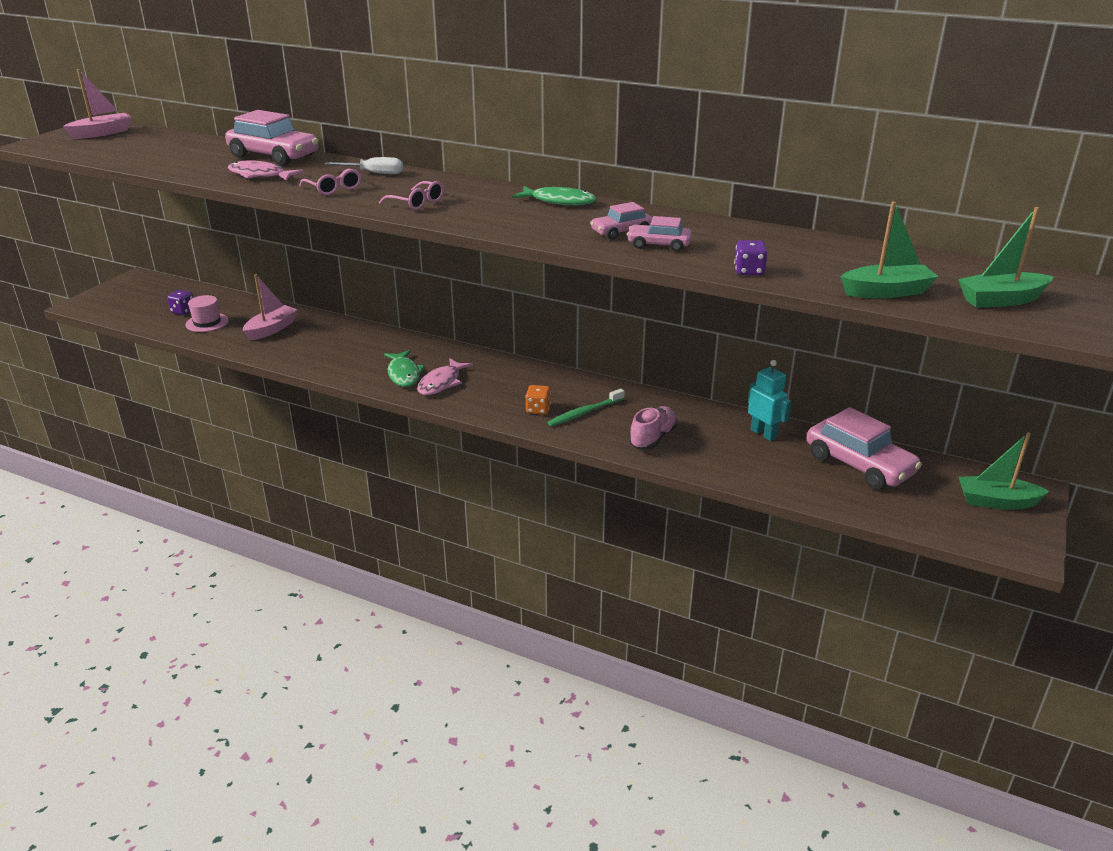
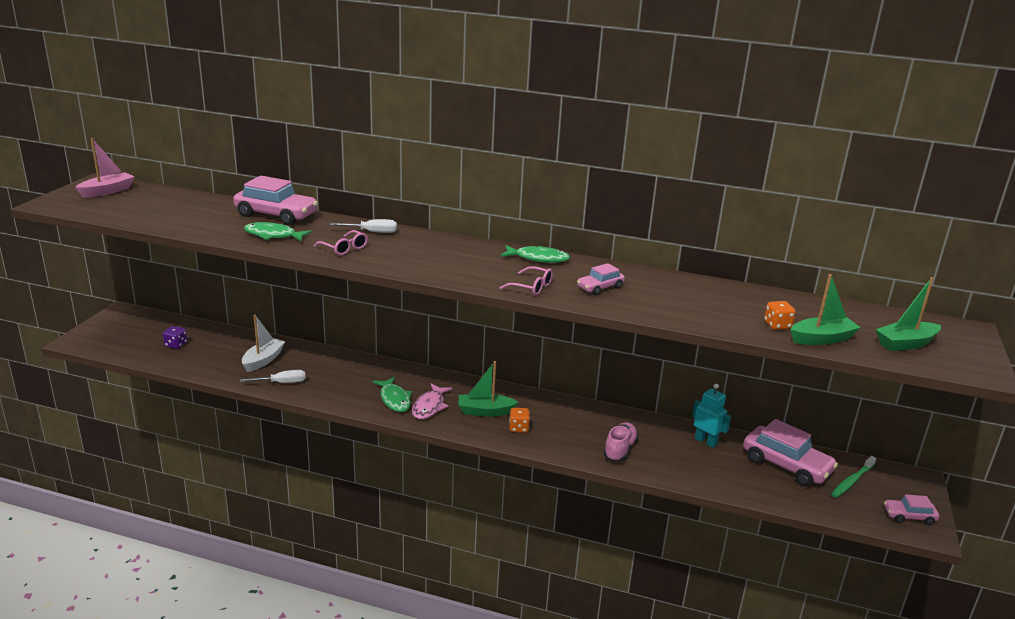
camera: 10 degrees left, 5 degrees down
pink hat [185,295,229,332] -> none
pink fish [228,160,303,181] -> green fish [244,222,312,242]
pink boat [243,274,298,340] -> white boat [242,315,285,372]
pink glasses [379,181,444,210] -> pink glasses moved to [499,266,553,296]
green toothbrush [547,389,625,426] -> green toothbrush moved to [831,456,876,498]
pink car [627,216,692,252] -> pink car moved to [884,494,939,525]
purple dice [734,240,768,276] -> none
green boat [959,432,1049,510] -> green boat moved to [458,361,518,417]
none -> white screwdriver [240,370,306,383]
none -> orange dice [764,301,796,330]

